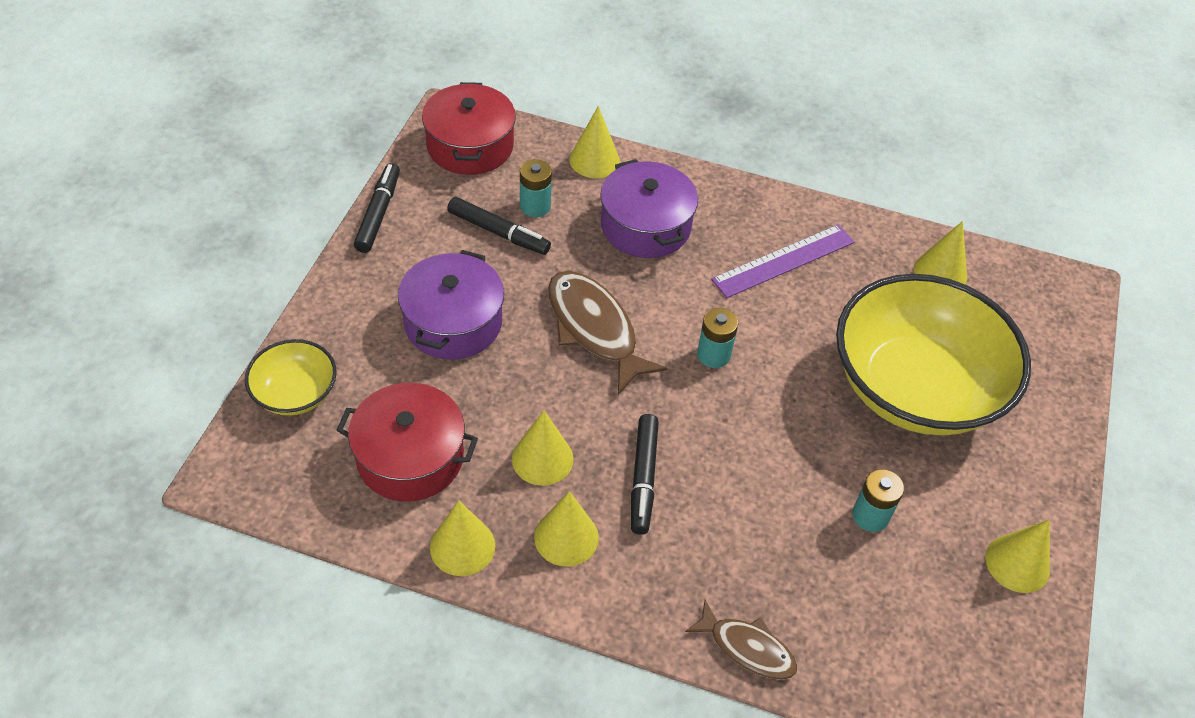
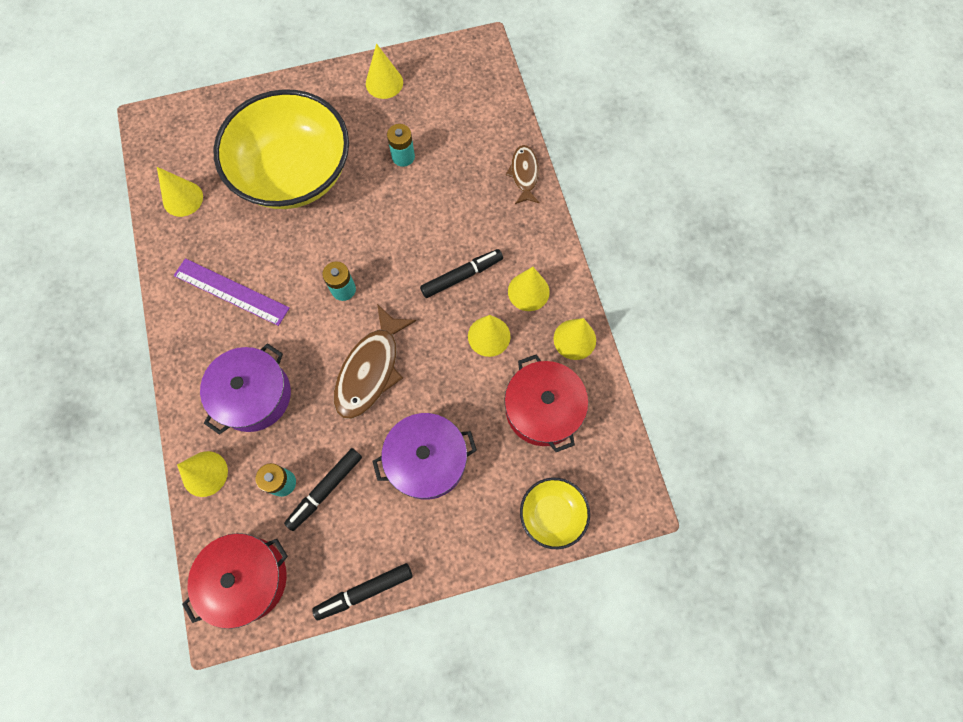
camera: 120 degrees left, 20 degrees up
black marker [447,197,551,255] -> black marker turned 135 degrees counterclockwise [284,448,362,531]

